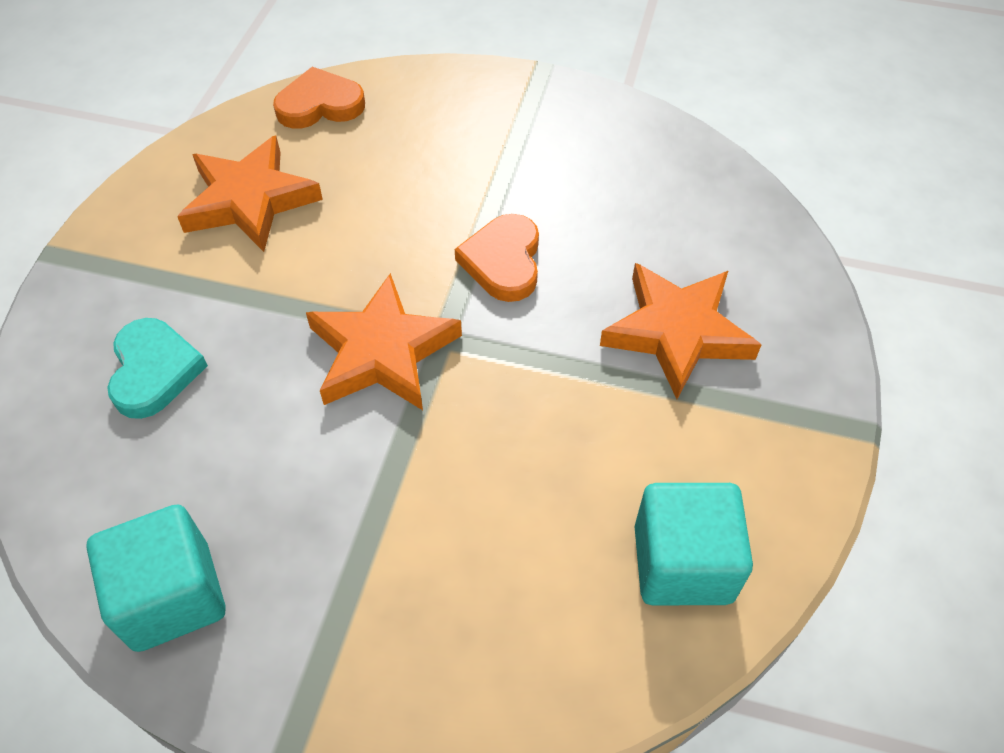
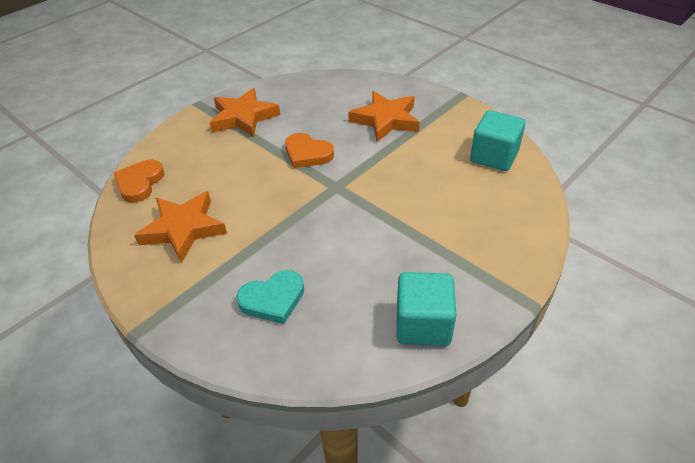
camera: 60 degrees left, 10 degrees down
turquoise heart [107,318,208,419] -> turquoise heart turned 135 degrees clockwise [237,270,304,324]
orange star [306,273,462,410] -> orange star moved to [210,88,280,137]

